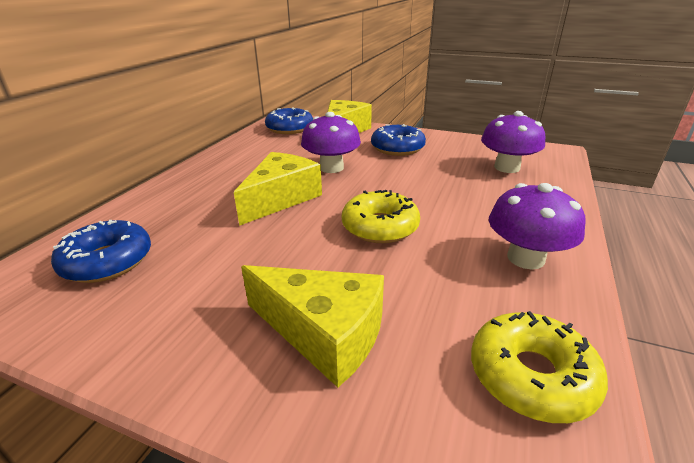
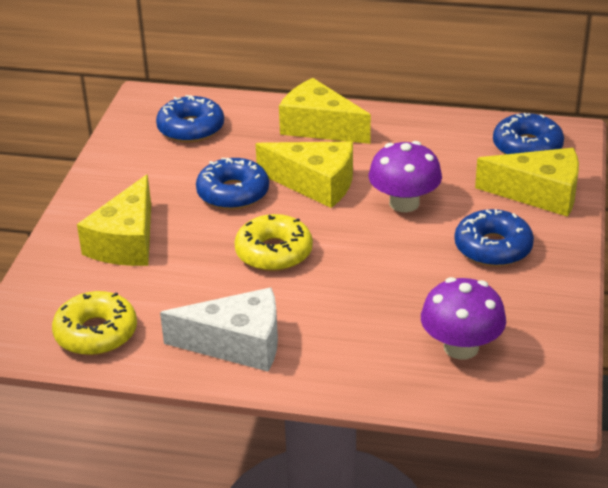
camera: 80 degrees right, 5 degrees up
purple mushroom [489,183,586,270] -> white cheese [160,288,278,371]
none -> blue donut [196,157,269,210]
none -> yellow cheese [279,78,371,144]

